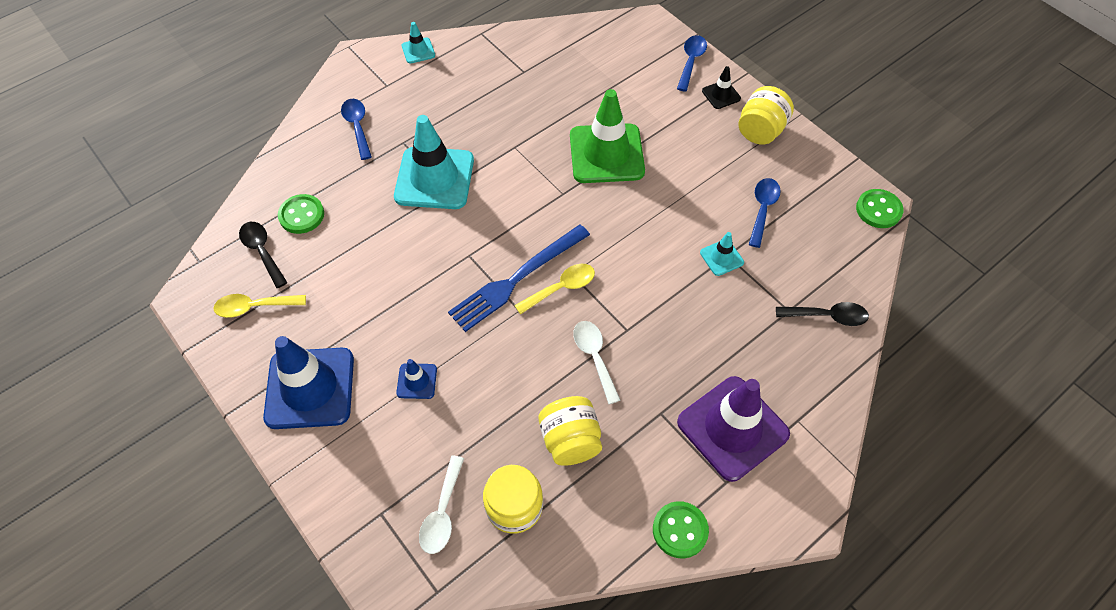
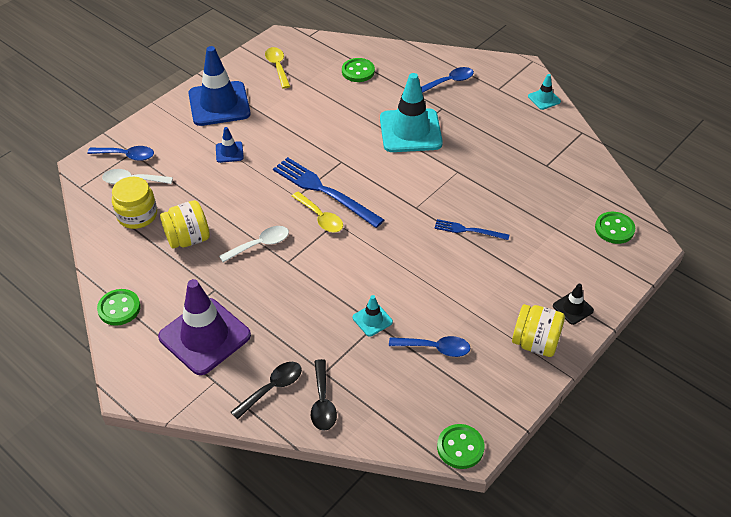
camera: 80 degrees right, 10 degrees down
black spoon [239,222,288,288] -> black spoon moved to [231,362,302,419]
green traffic cone [570,89,645,183] -> blue fork [434,219,509,240]
blue spoon [677,35,707,92] -> blue spoon moved to [88,146,154,161]
none -> green button [595,212,635,244]

